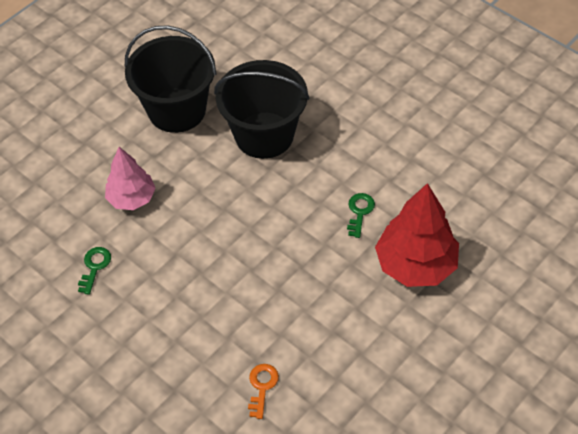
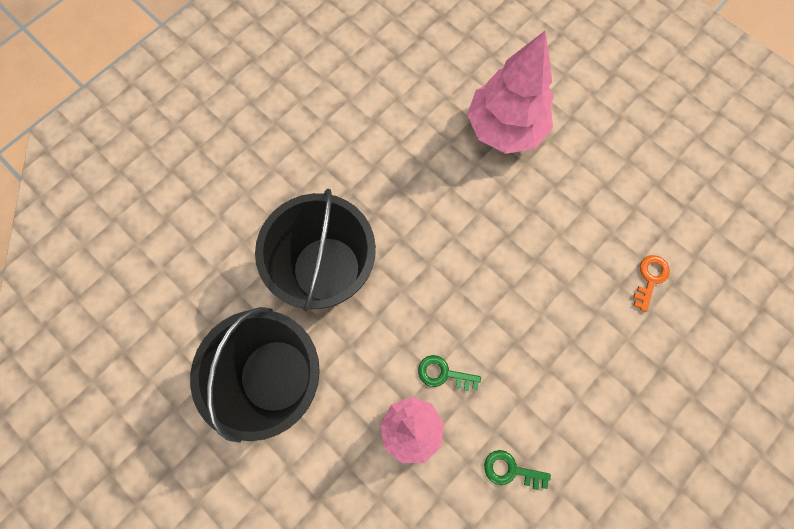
camera: 90 degrees left, 20 degrees up
orange key [248,364,279,419] -> orange key turned 105 degrees clockwise [633,255,670,312]
green key [347,193,375,238] -> green key moved to [418,355,481,391]
red tree [375,183,459,287] -> pink tree [467,31,554,154]

